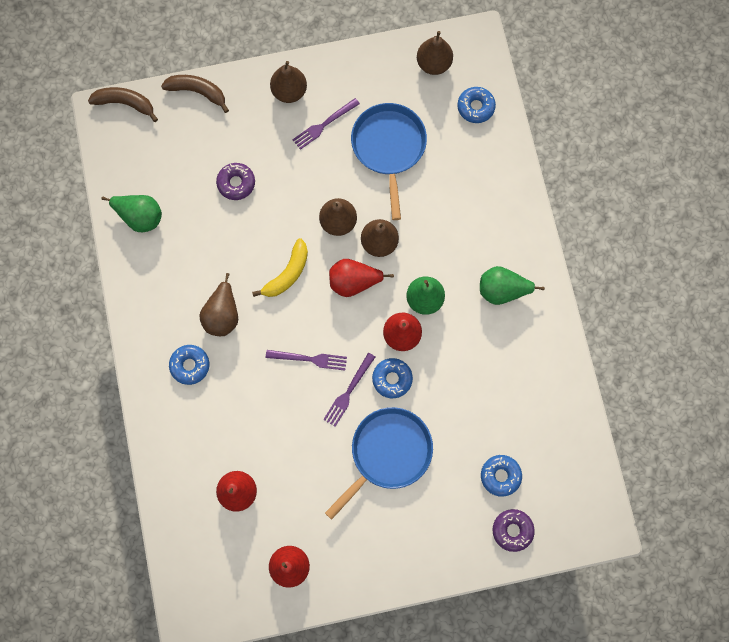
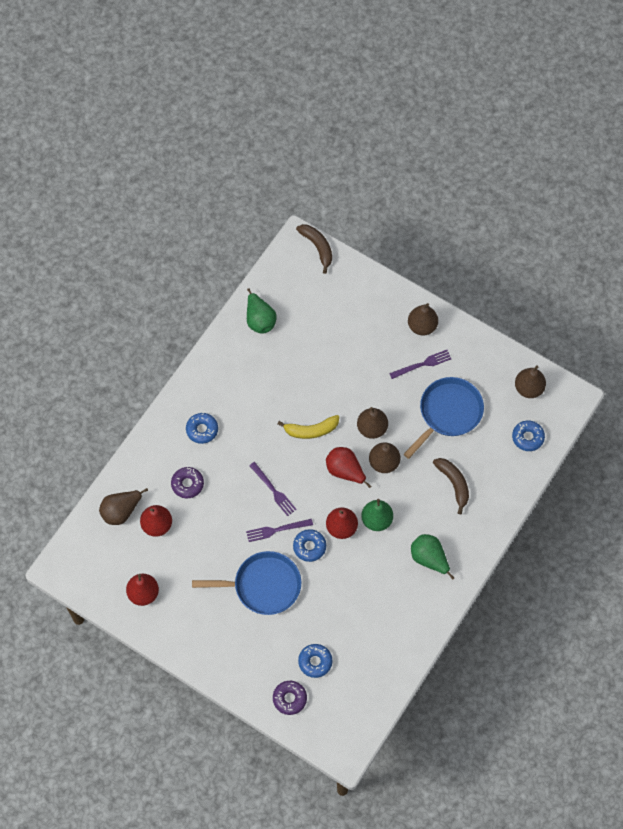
camera: 45 degrees right, 10 degrees down
brown banana [161,75,229,113] -> brown banana moved to [433,458,469,514]
brown pear [199,273,238,336] -> brown pear moved to [99,488,148,525]
purple donut [216,163,255,200] -> purple donut moved to [171,467,204,499]
purple fork [292,98,360,150] -> purple fork turned 150 degrees clockwise [389,350,451,379]

